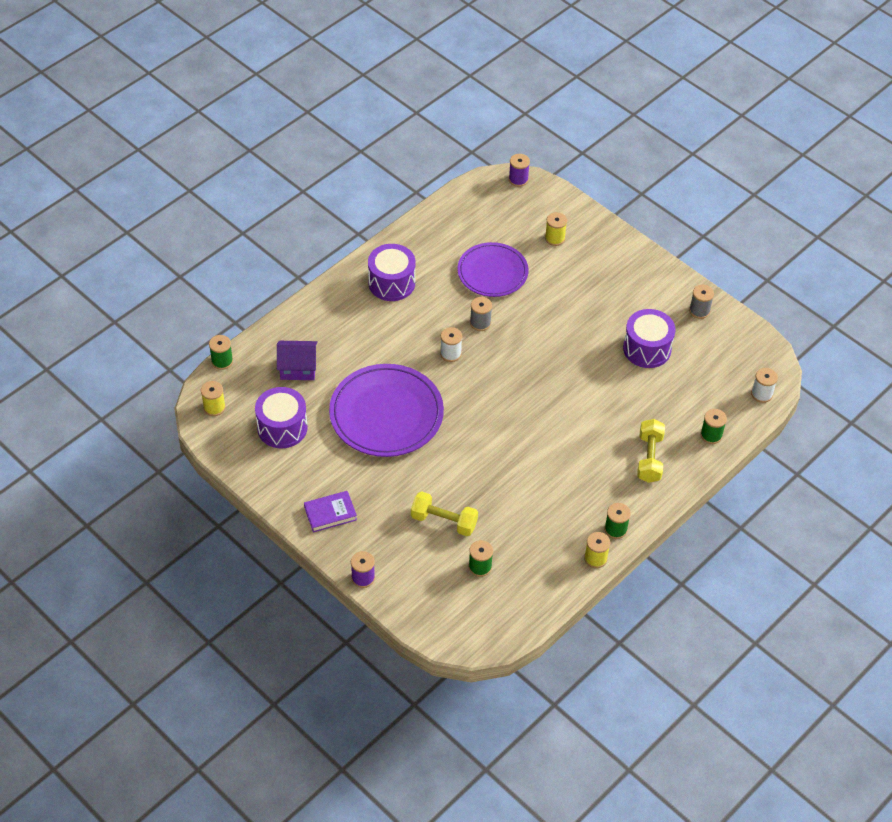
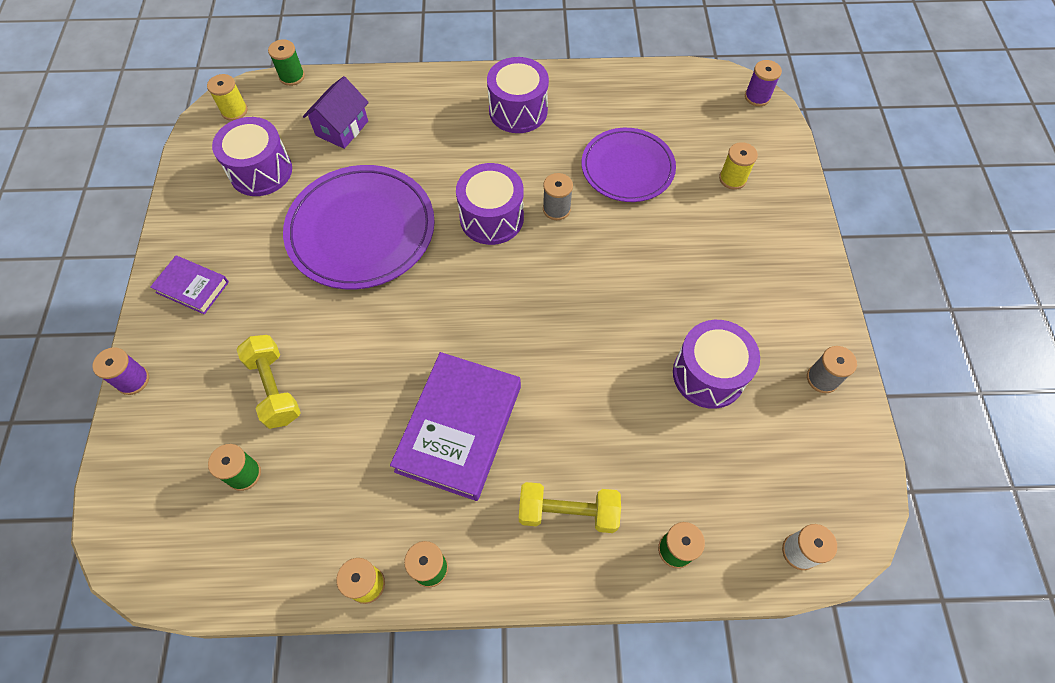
camera: 45 degrees right, 10 degrees up
purple house [277,341,318,380] -> purple house turned 75 degrees clockwise [303,76,369,149]
white spool [440,327,462,362] -> purple drum [456,163,524,245]
yellow dumbbell [637,419,665,483] -> yellow dumbbell turned 45 degrees clockwise [519,482,621,533]
none -> purple book [390,352,521,501]

